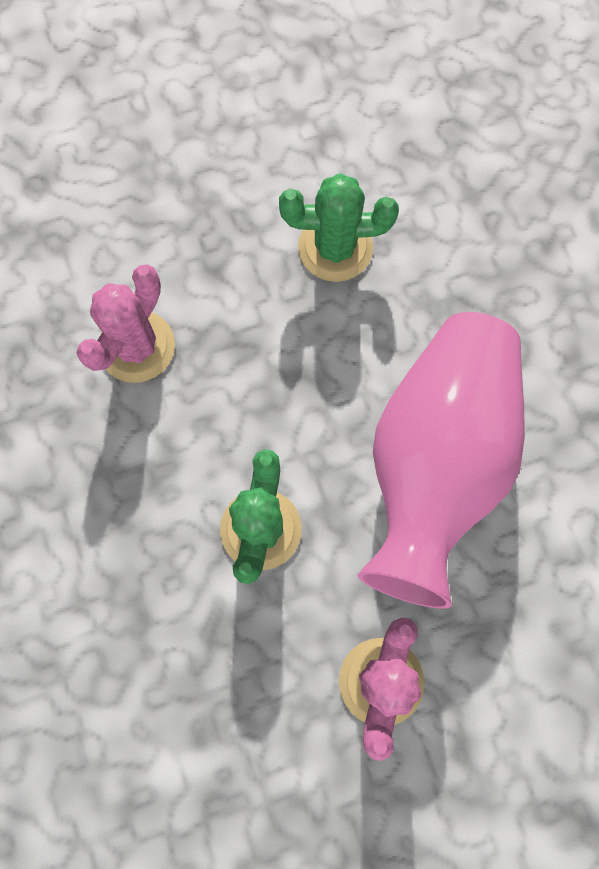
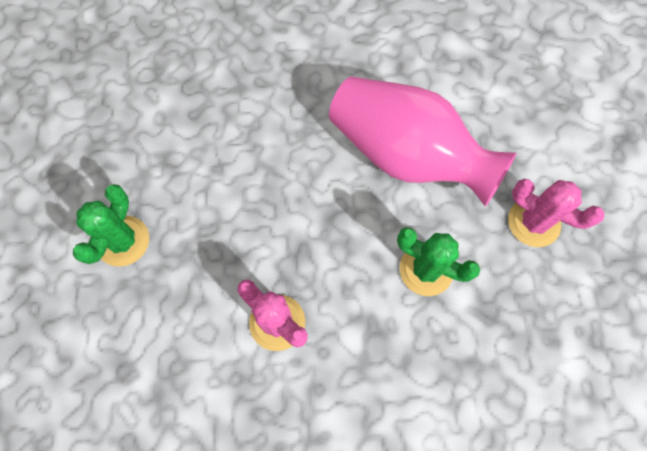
camera: 75 degrees left, 5 degrees down
green cactus [279,173,399,282] -> green cactus moved to [73,184,149,267]

